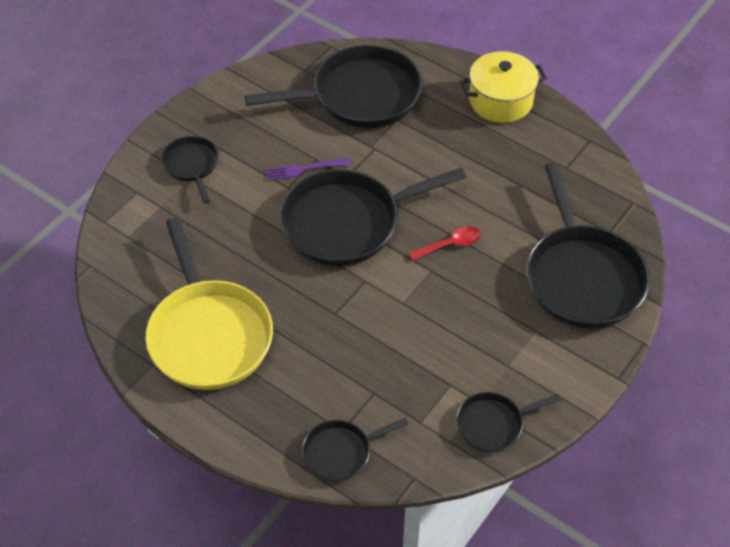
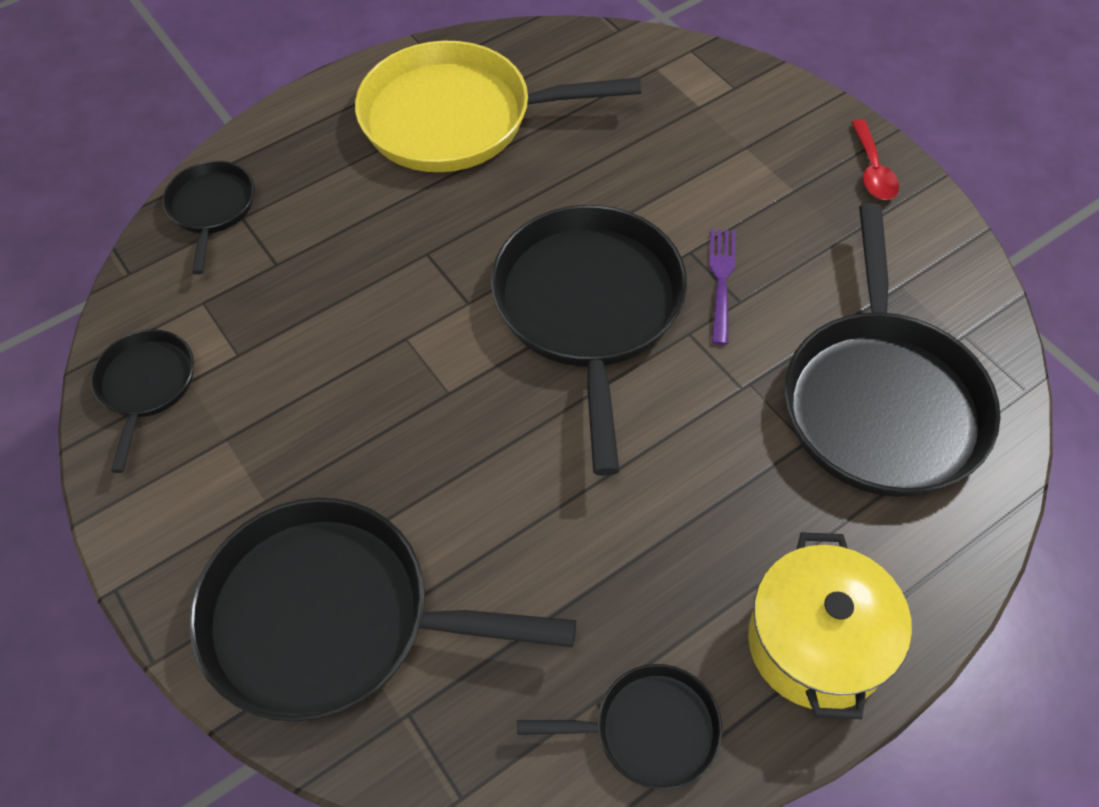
camera: 110 degrees right, 5 degrees up
black pan [161,136,218,203] -> black pan moved to [517,664,722,790]
red spoon [409,226,481,260] -> red spoon moved to [851,120,899,200]

